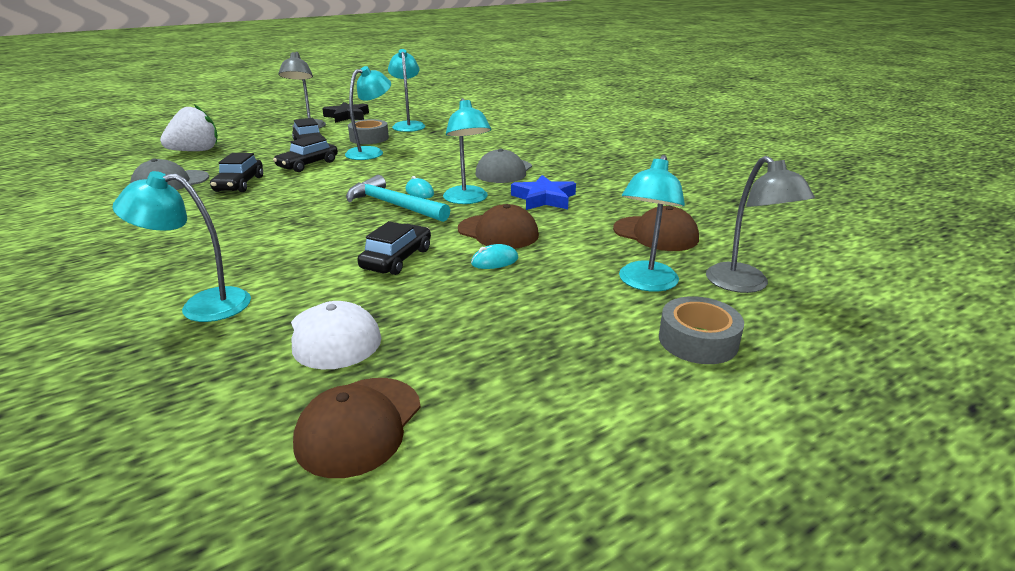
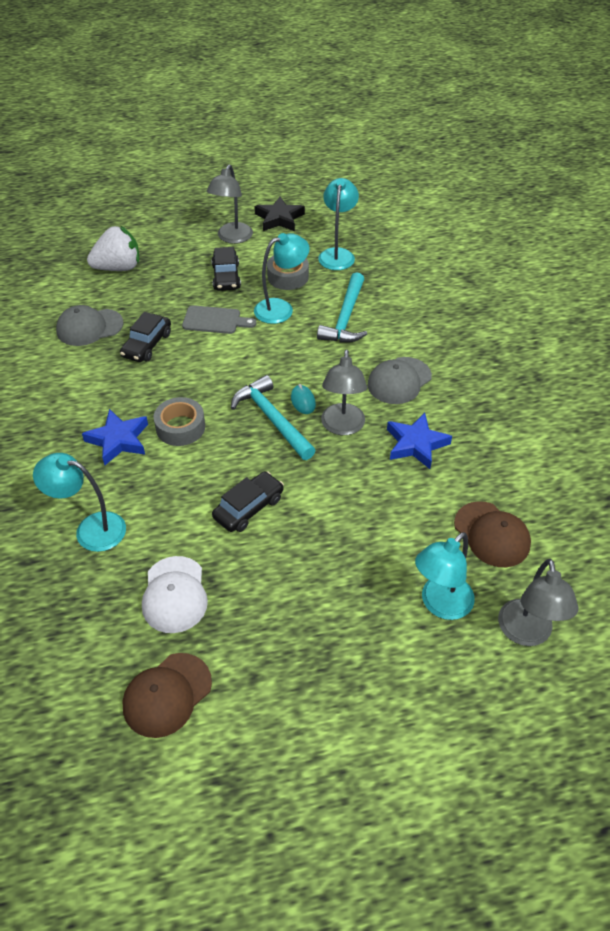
camera: 20 degrees right, 20 degrees up
black car [273,135,338,172] -> grey cutting board [182,305,256,334]
turquoise lamp [443,98,492,204] -> grey lamp [321,350,367,435]
brown cap [458,204,539,249] -> none
turquoise mouse [471,244,518,269] -> none
grey tape [659,296,744,364] -> grey tape moved to [154,397,205,446]
none -> blue star [82,409,148,465]
none -> turquoise hammer [317,272,367,343]

